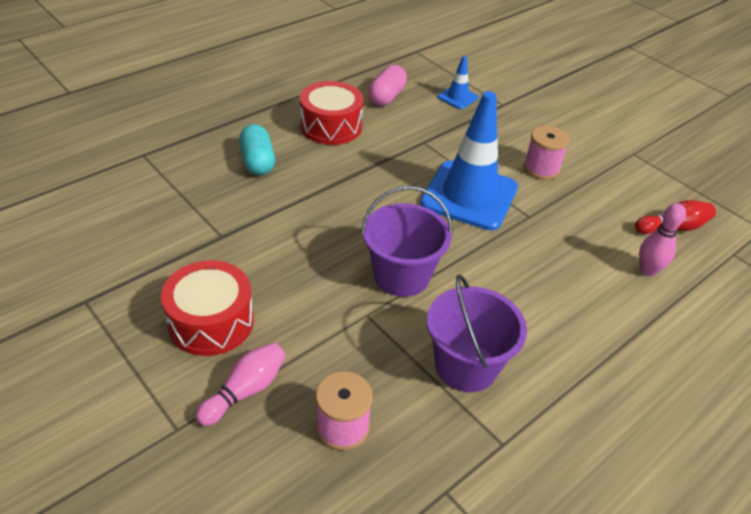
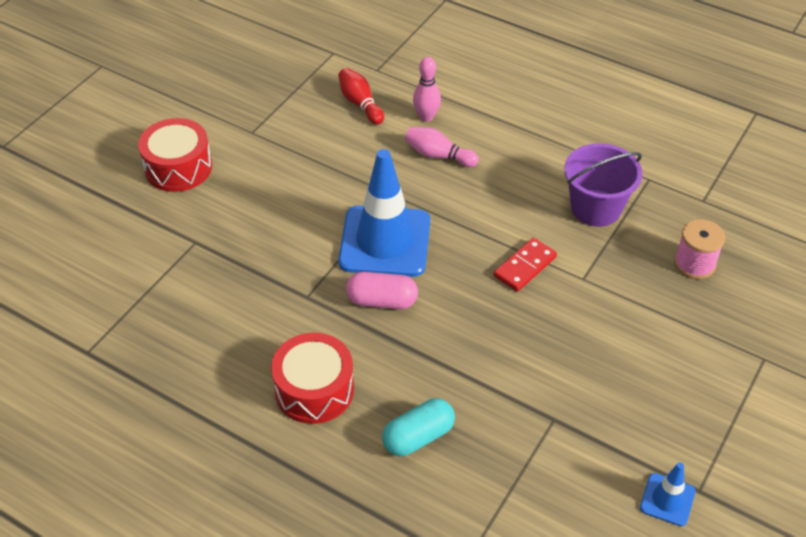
camera: 105 degrees left, 5 degrees up
red drum [161,260,254,356] -> red drum moved to [138,118,212,192]
pink bowling pin [195,342,286,426] -> pink bowling pin moved to [405,127,479,167]
purple bucket [361,186,453,297] -> red domino [494,238,557,292]
pink capsule [368,65,407,106] -> pink capsule moved to [346,272,418,309]
blue traffic cone [438,56,478,109] -> blue traffic cone moved to [640,463,696,526]
pink spool [523,126,570,180] -> none

